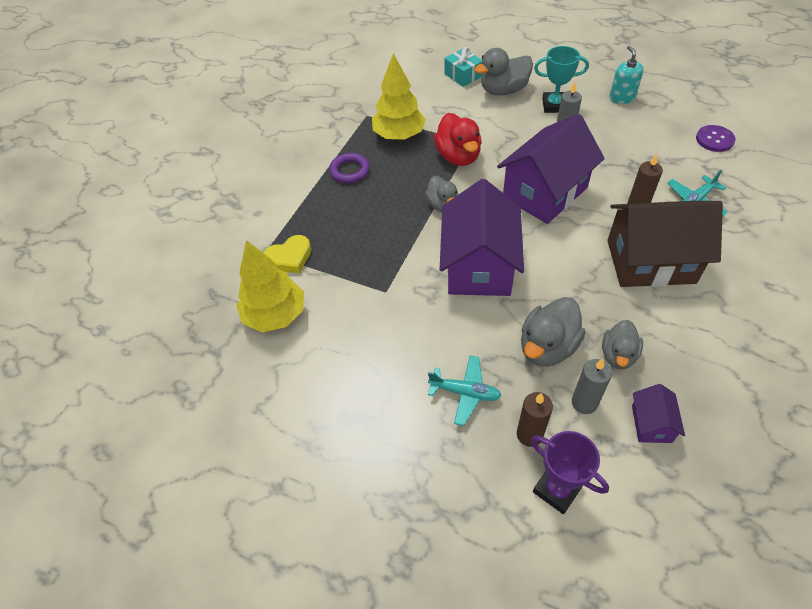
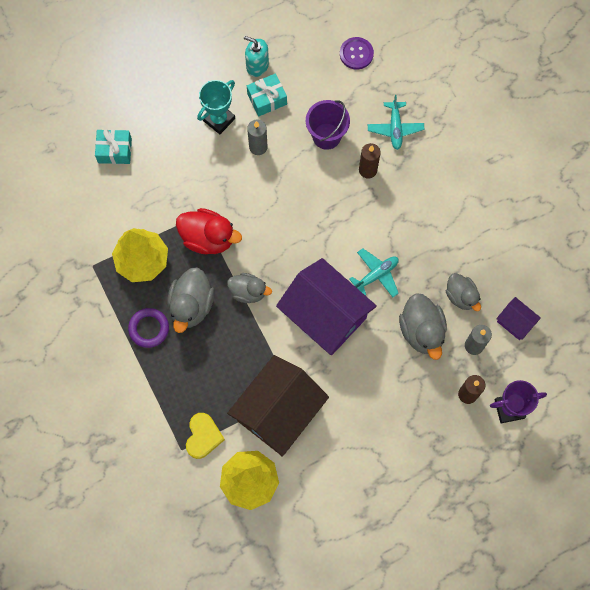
camera: 55 degrees left, 20 degrees up
turquoise plane [428,355,501,426] -> turquoise plane moved to [349,248,399,297]
grey duck [474,48,533,96] -> grey duck moved to [167,267,214,333]
purple house [497,114,605,224] -> none
brown house [607,201,723,287] -> brown house moved to [227,355,329,457]
none -> turquoise gift [247,73,287,117]
none -> purple bucket [306,100,350,150]

